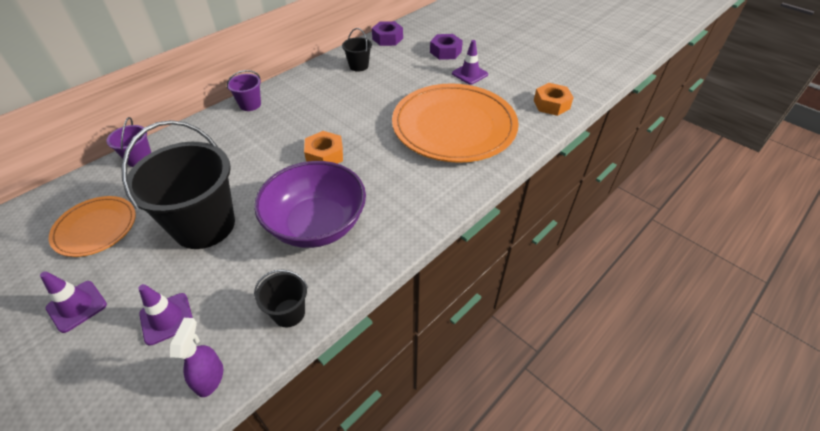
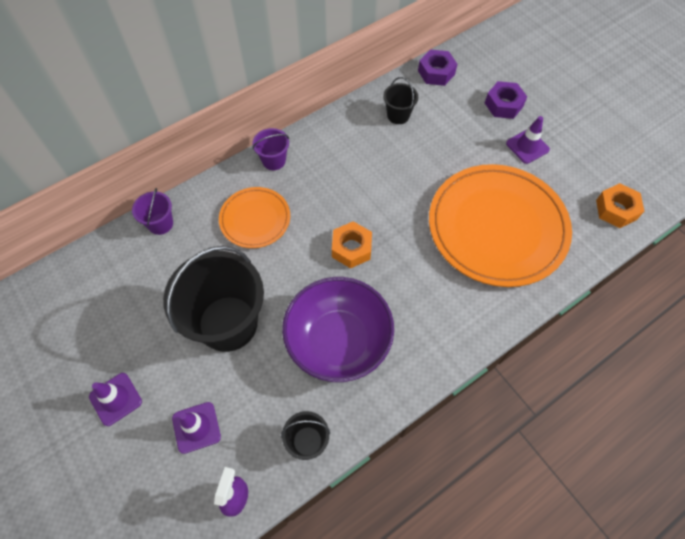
camera: 10 degrees right, 15 degrees up
orange plate [49,196,136,257] -> orange plate moved to [219,187,290,248]

